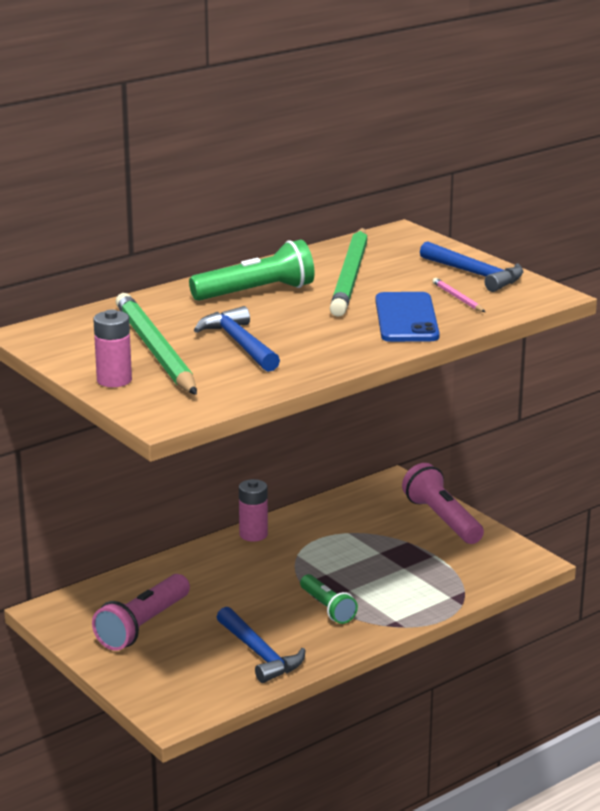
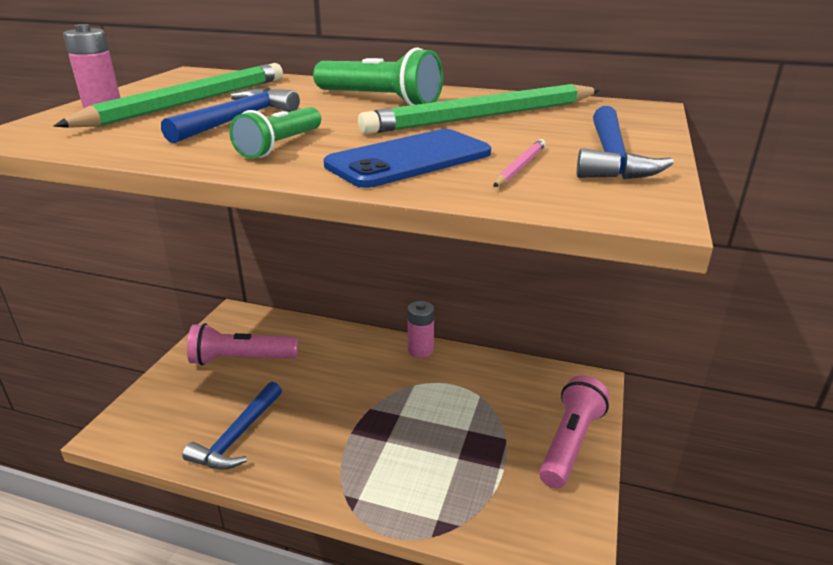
camera: 55 degrees right, 5 degrees up
green flashlight [300,574,358,624] -> green flashlight moved to [229,107,321,158]

